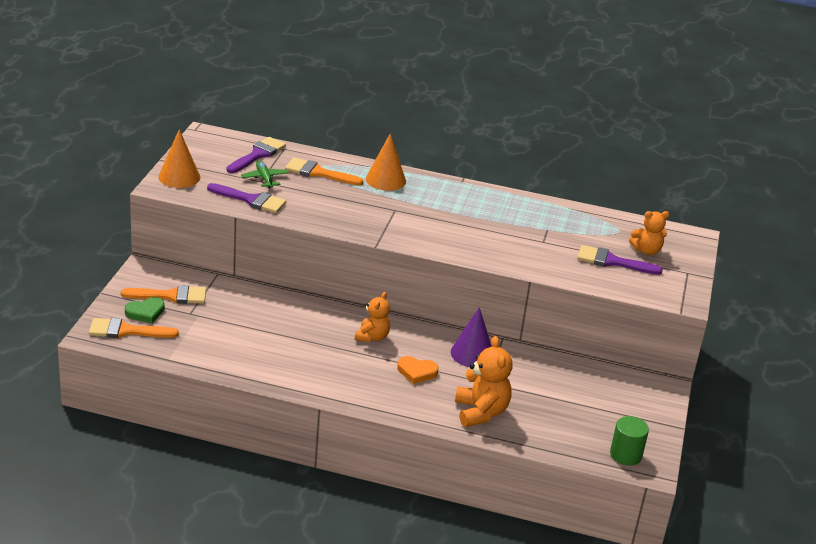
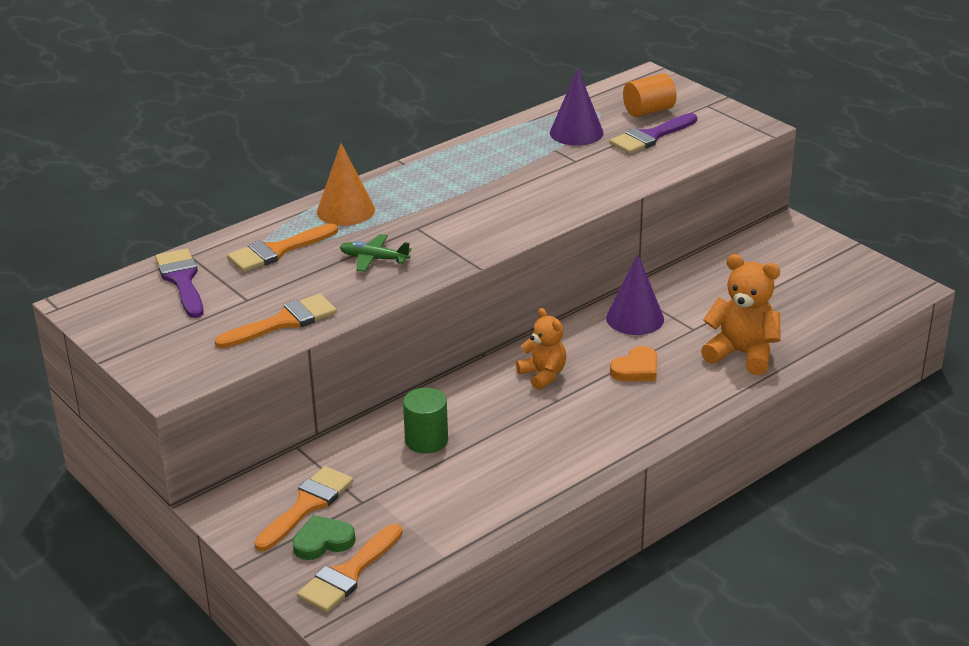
camera: 50 degrees left, 0 degrees up
green heart [125,297,165,323] -> green heart turned 120 degrees counterclockwise [292,515,356,560]
orange cone [158,129,200,188] -> none
purple brush [207,183,286,213] -> orange brush [215,294,337,348]
green plane [241,160,288,189] -> green plane moved to [340,234,411,272]
green cylinder [610,416,649,466] -> green cylinder moved to [403,388,448,454]
orange teddy bear [629,211,669,255] -> orange cylinder [623,73,677,117]
none -> purple cone [550,68,604,146]

